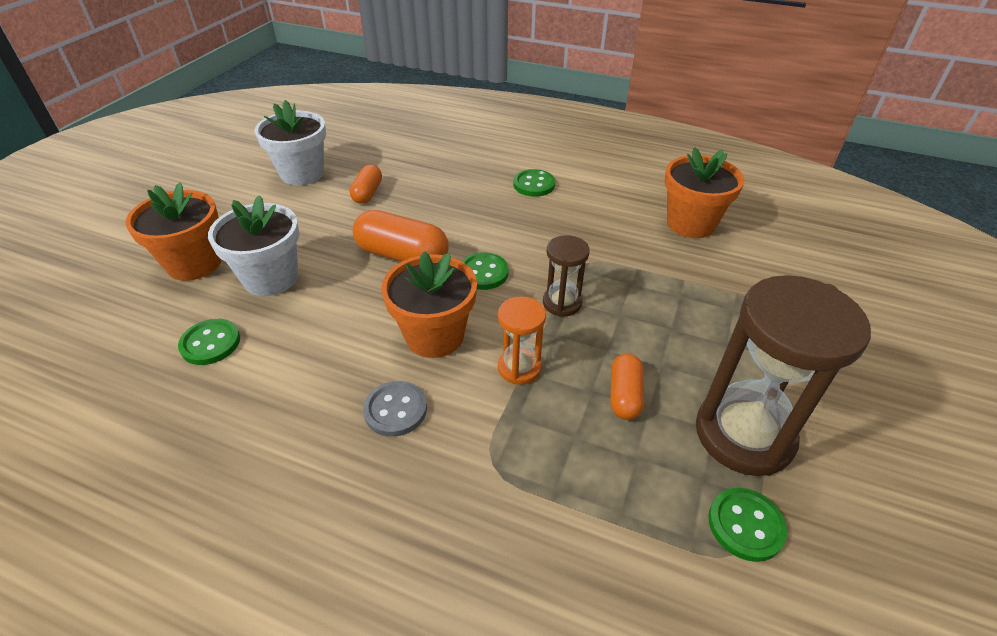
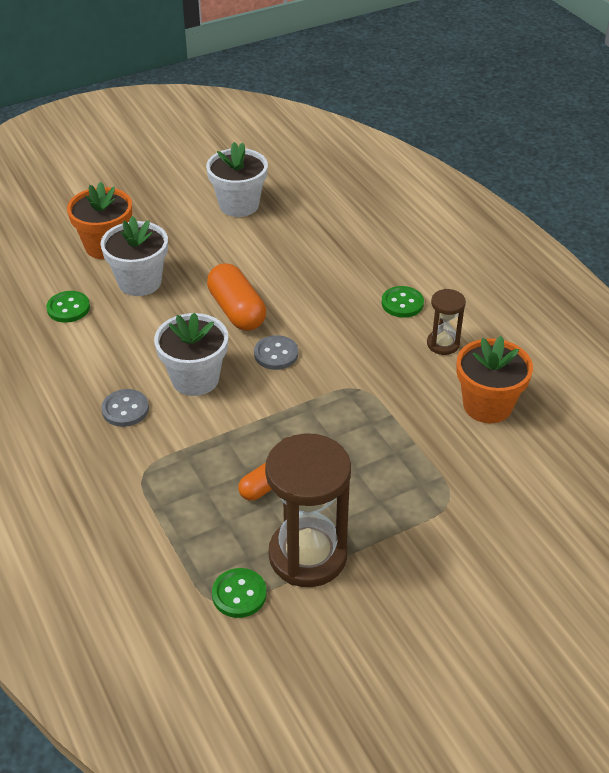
camera: 40 degrees right, 0 degrees up
orange capsule [350,165,382,204] -> none
orange flower pot [381,252,477,358] -> white flower pot [154,313,228,396]
green button [462,252,509,290] -> grey button [254,335,298,370]
orange hourglass [498,297,546,385] -> none
brown hourglass [543,235,590,317] -> brown hourglass moved to [427,289,466,355]

